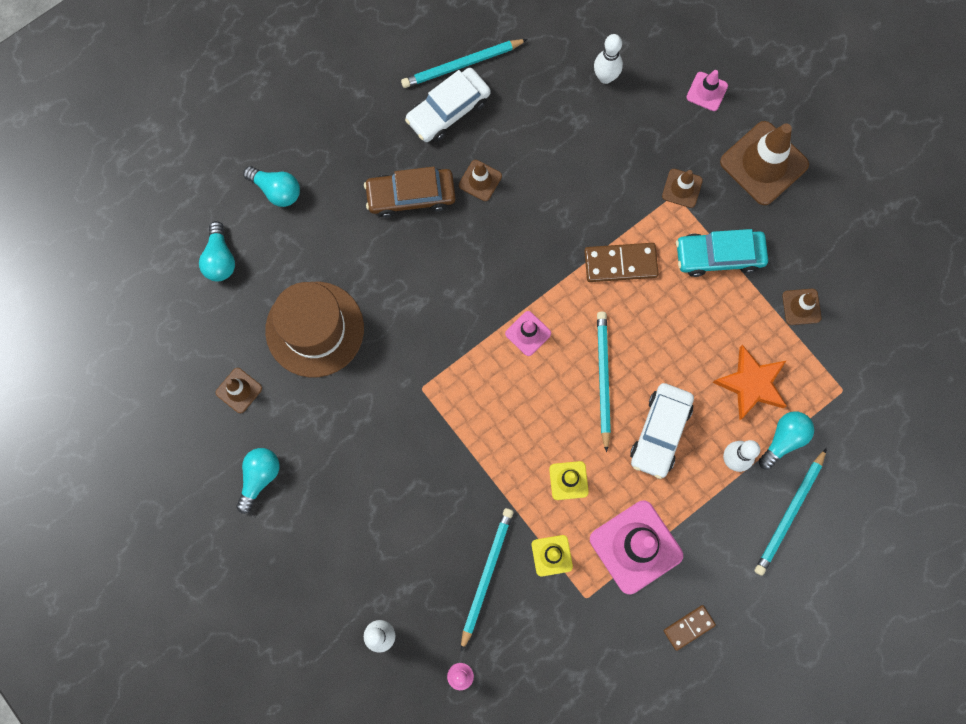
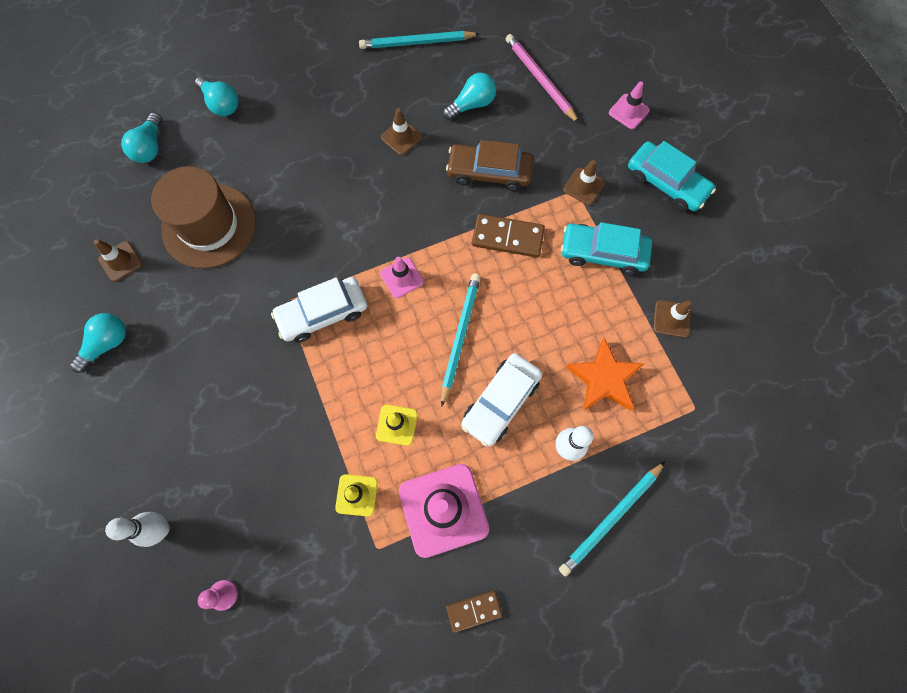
camera: 15 degrees right, 5 degrees down
brown car [364,167,456,218] -> brown car moved to [446,140,533,191]
white car [405,68,491,142] -> white car moved to [271,277,367,343]
turquoise pencil [461,508,513,651] -> none
white bowling pin [594,34,623,84] -> pink pencil [505,34,579,123]
brown traffic cone [720,121,809,205] -> turquoise car [628,141,716,211]
turquoise light bulb [759,411,814,470] -> turquoise light bulb moved to [443,73,496,120]

